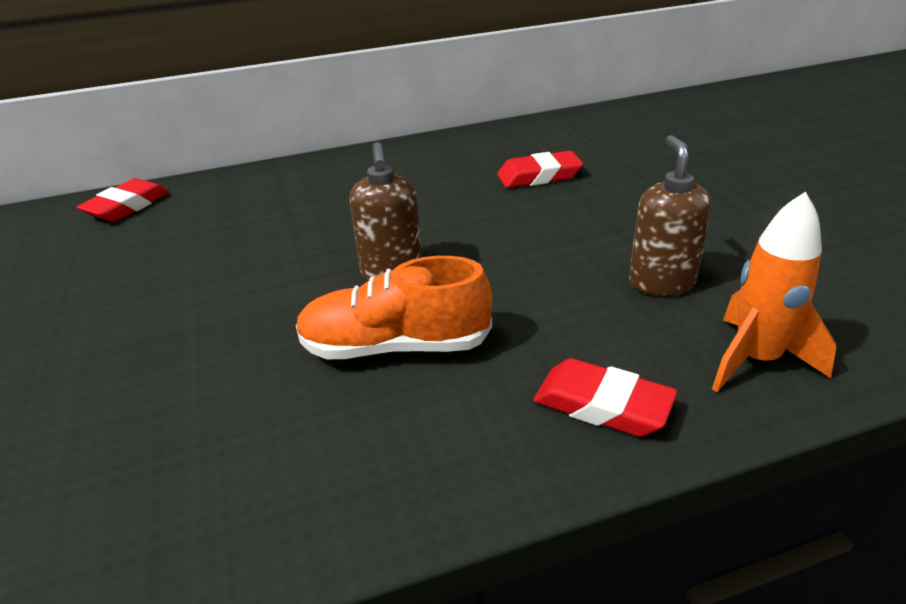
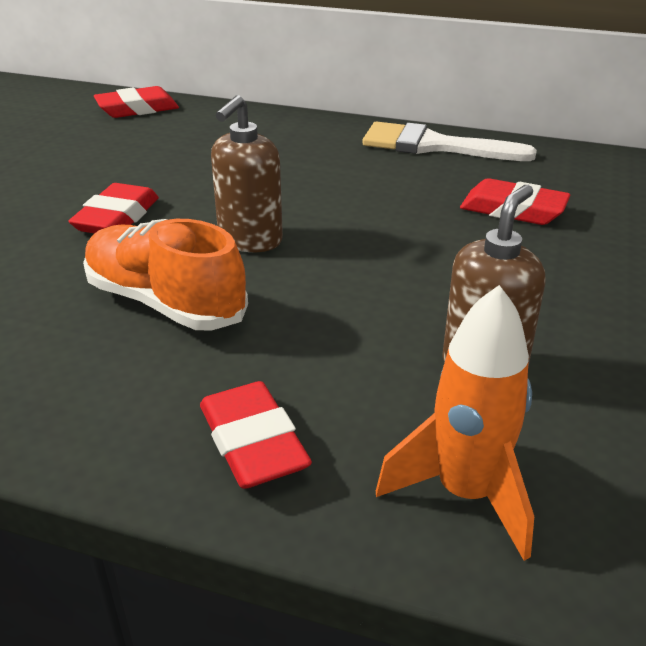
camera: 35 degrees right, 0 degrees up
none -> red eraser [68,183,159,234]
none -> white brush [362,121,537,161]

